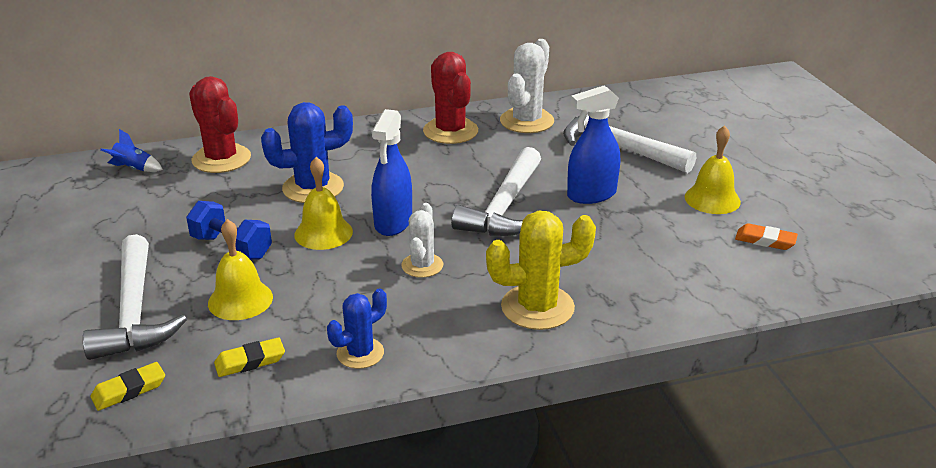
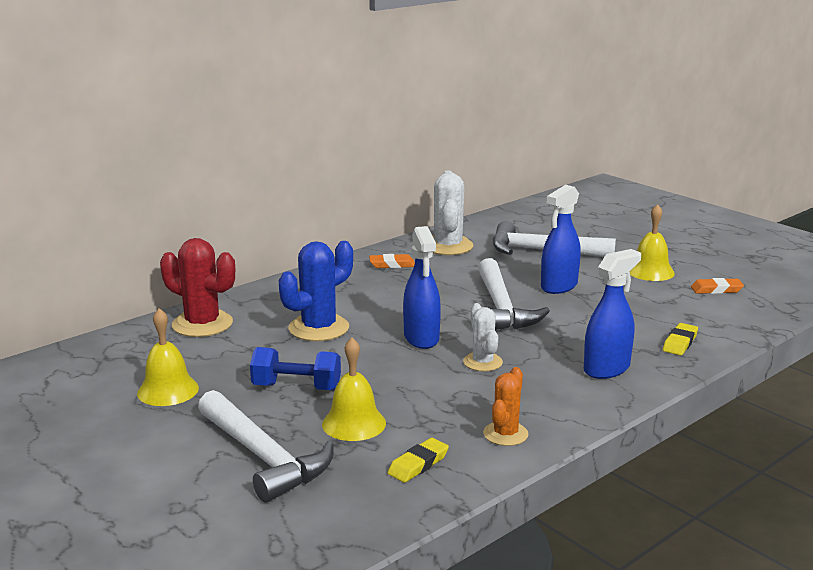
camera: 25 degrees left, 10 degrees down
yellow eraser [91,362,165,411] -> yellow eraser moved to [663,323,698,355]
blue rocket [100,129,163,172] -> none
yellow bell [294,157,353,250] -> yellow bell moved to [137,308,199,406]
blue cactus [327,288,387,369] -> orange cactus [483,367,529,446]
red cactus [423,52,478,144] -> orange eraser [369,254,415,268]
yellow cactus [486,211,596,330] -> blue spray bottle [584,249,641,379]

